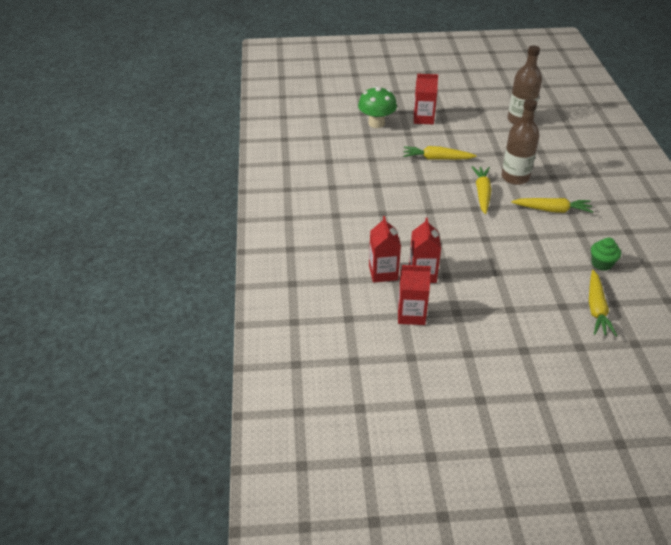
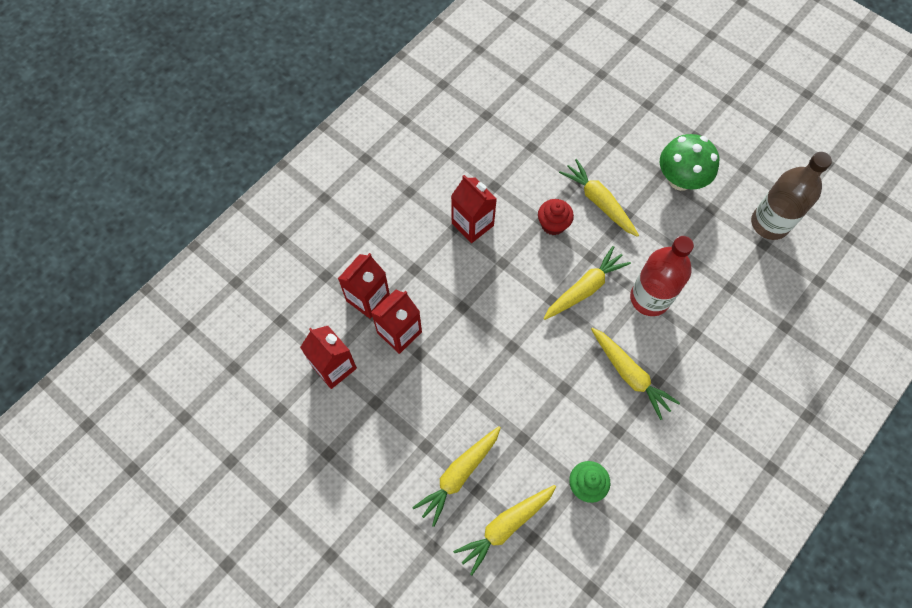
camera: 45 degrees right, 25 degrees up
green mushroom [358,86,397,128] -> green mushroom moved to [660,134,719,191]
red carton [414,74,438,124] -> red carton moved to [451,175,497,243]
brown bottle [501,99,539,185] -> red bottle [630,236,694,316]
none -> yellow carrot [412,426,501,527]
none -> red cupcake [538,199,574,235]

